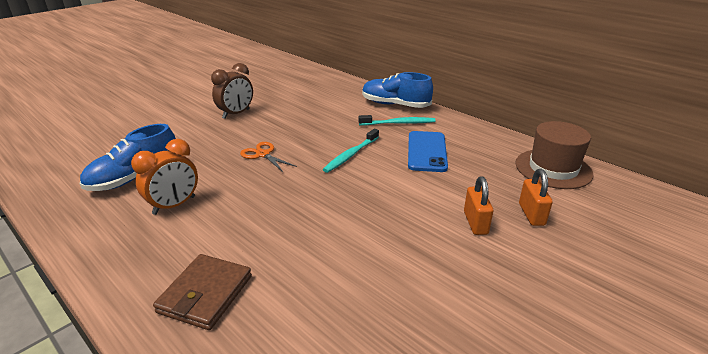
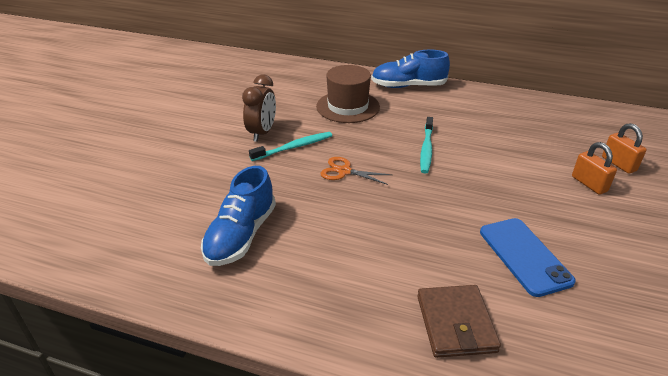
camera: 25 degrees left, 5 degrees up
orange clock [131,139,198,215] -> none
turquoise toothbrush [358,115,436,125] -> turquoise toothbrush moved to [249,132,332,161]
blue phone [408,131,448,172] -> blue phone moved to [480,218,576,297]
brown hat [515,121,594,189] -> brown hat moved to [316,65,380,123]

